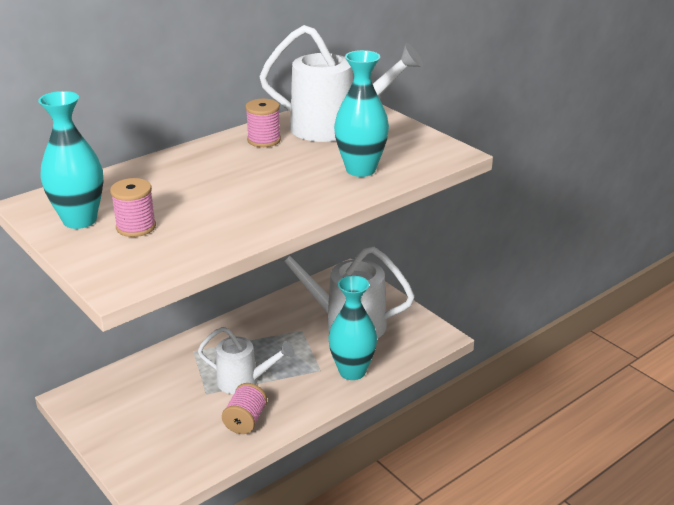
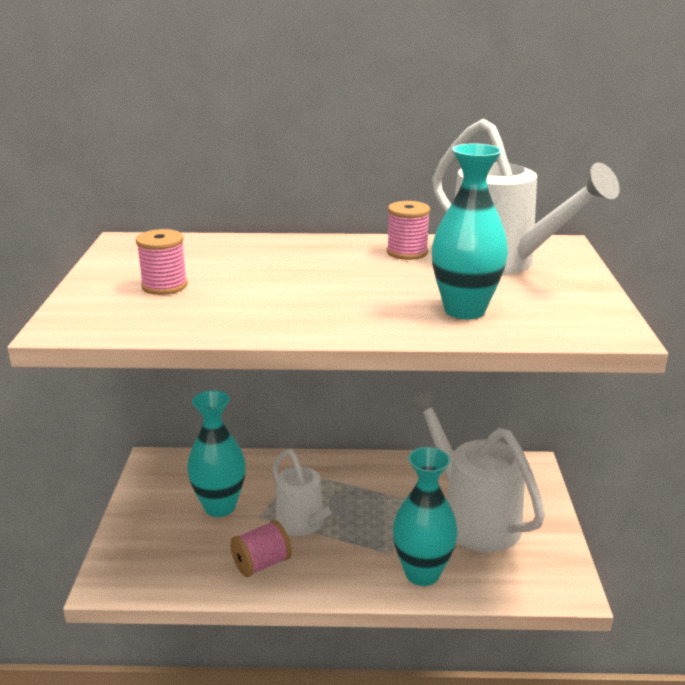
camera: 40 degrees right, 5 degrees down
turquoise vase [38,91,103,229] -> turquoise vase moved to [187,390,246,517]

